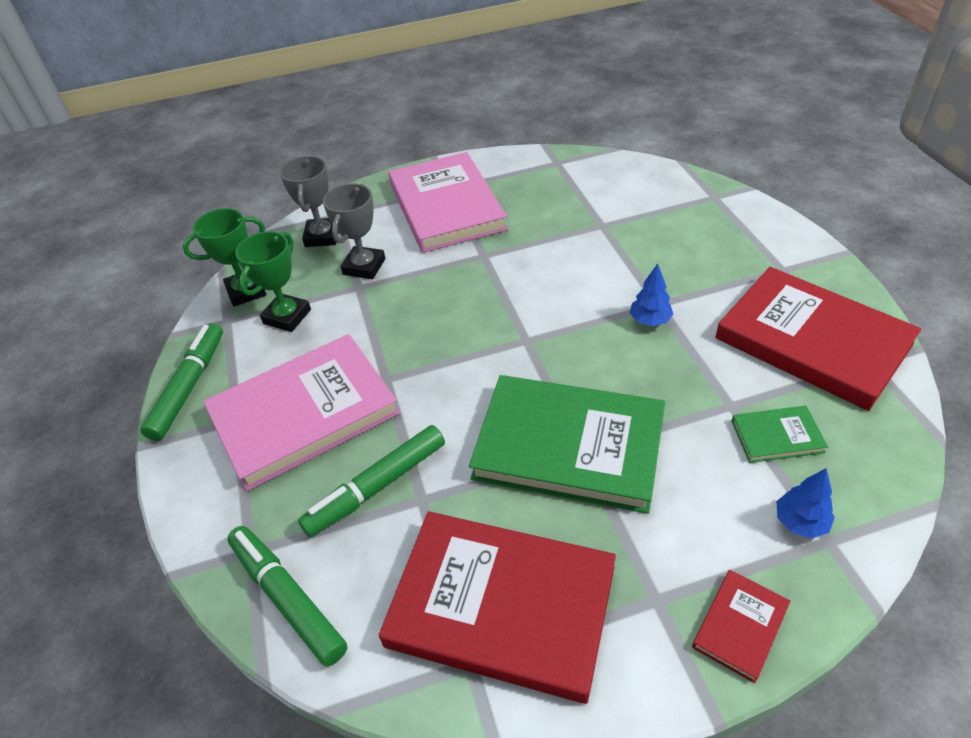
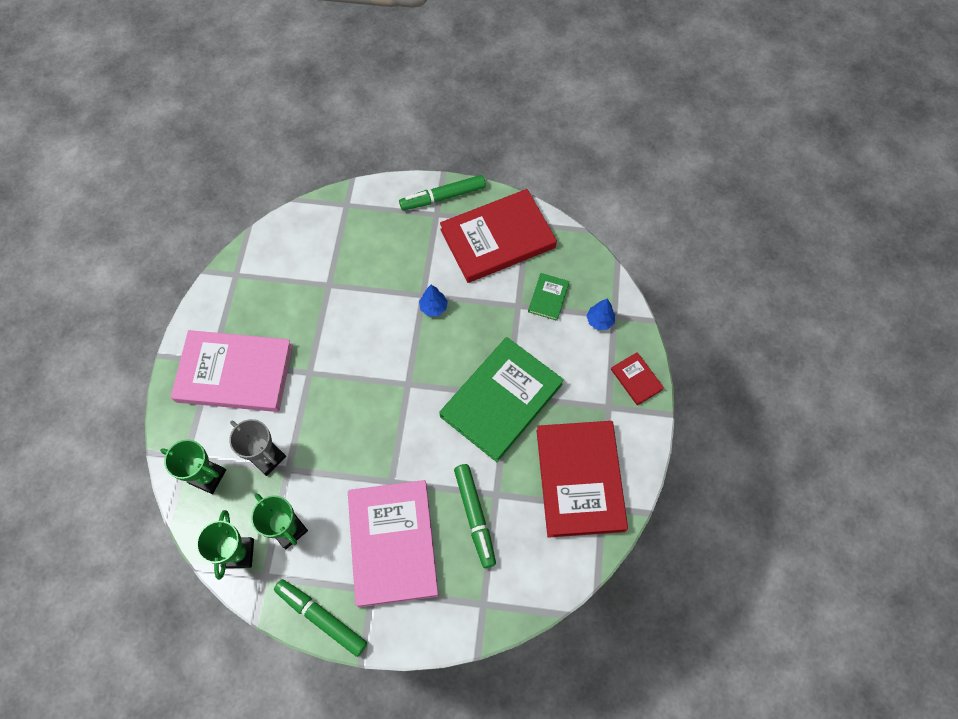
camera: 70 degrees left, 20 degrees up
green marker [227,526,347,666] -> green marker moved to [399,175,486,210]
grey trophy [280,156,338,247] -> green trophy [160,439,226,494]
red book [379,511,616,704] -> red book turned 45 degrees counterclockwise [537,421,628,538]

